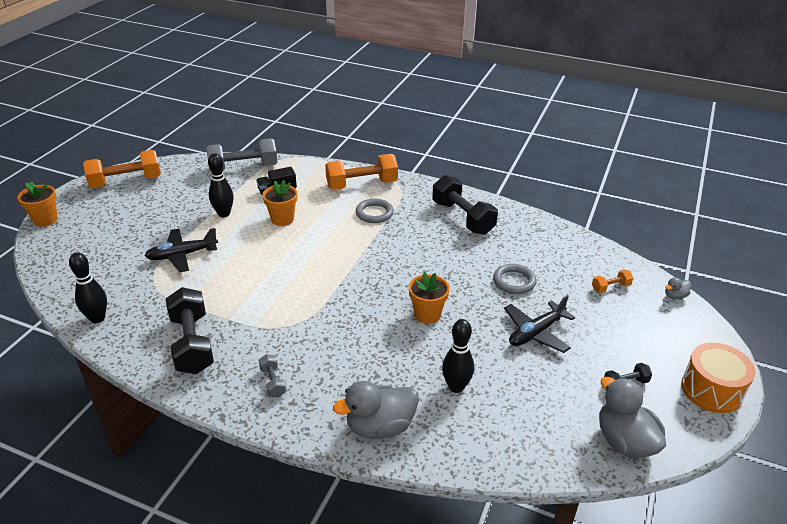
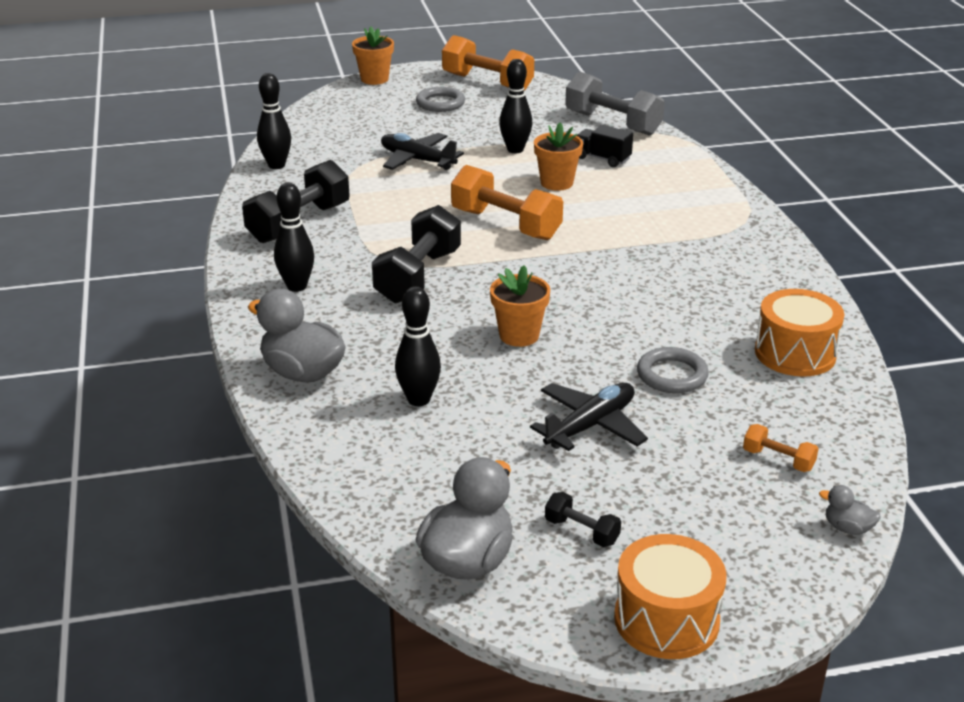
camera: 55 degrees right, 5 degrees down
grey dumbbell [259,354,286,397] -> black bowling pin [274,183,314,292]
orange dumbbell [325,154,398,190] -> orange dumbbell moved to [451,165,563,240]
grey ring [356,198,394,223] -> grey ring moved to [416,87,465,112]
black dumbbell [432,175,498,235] -> black dumbbell moved to [372,205,461,303]
black plane [504,295,575,353] -> black plane turned 120 degrees clockwise [530,383,648,451]
none -> orange drum [755,289,844,377]

